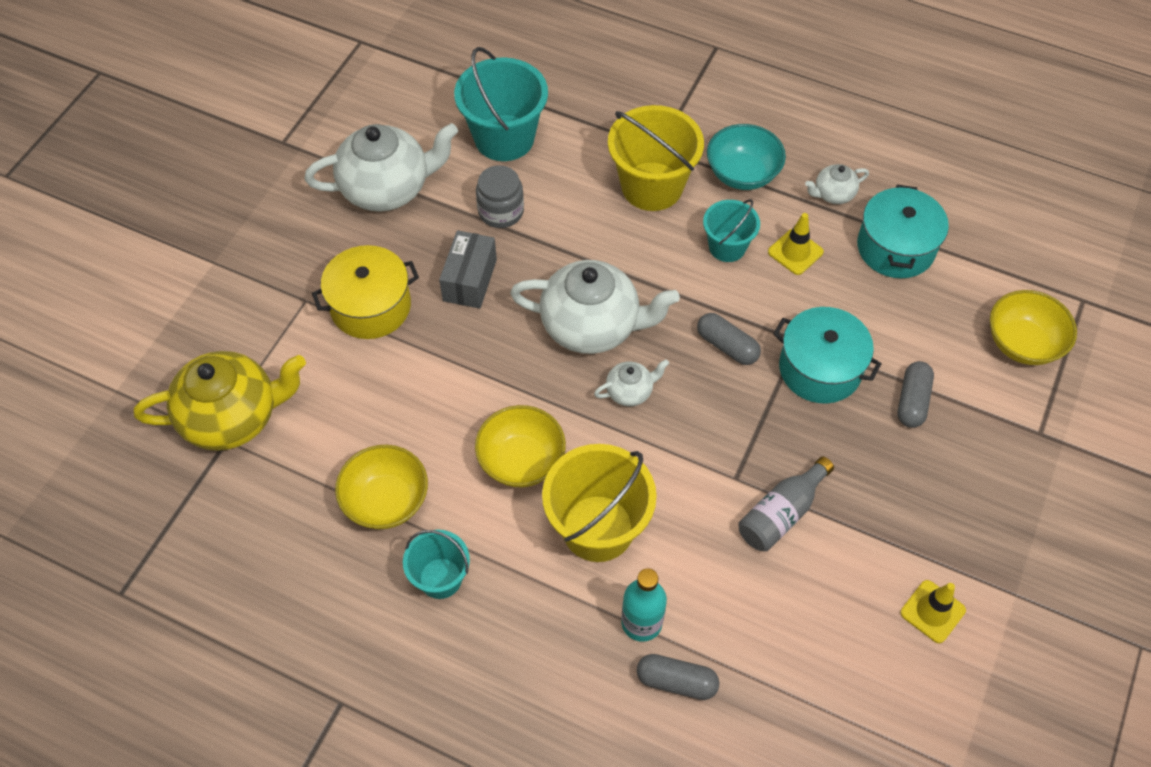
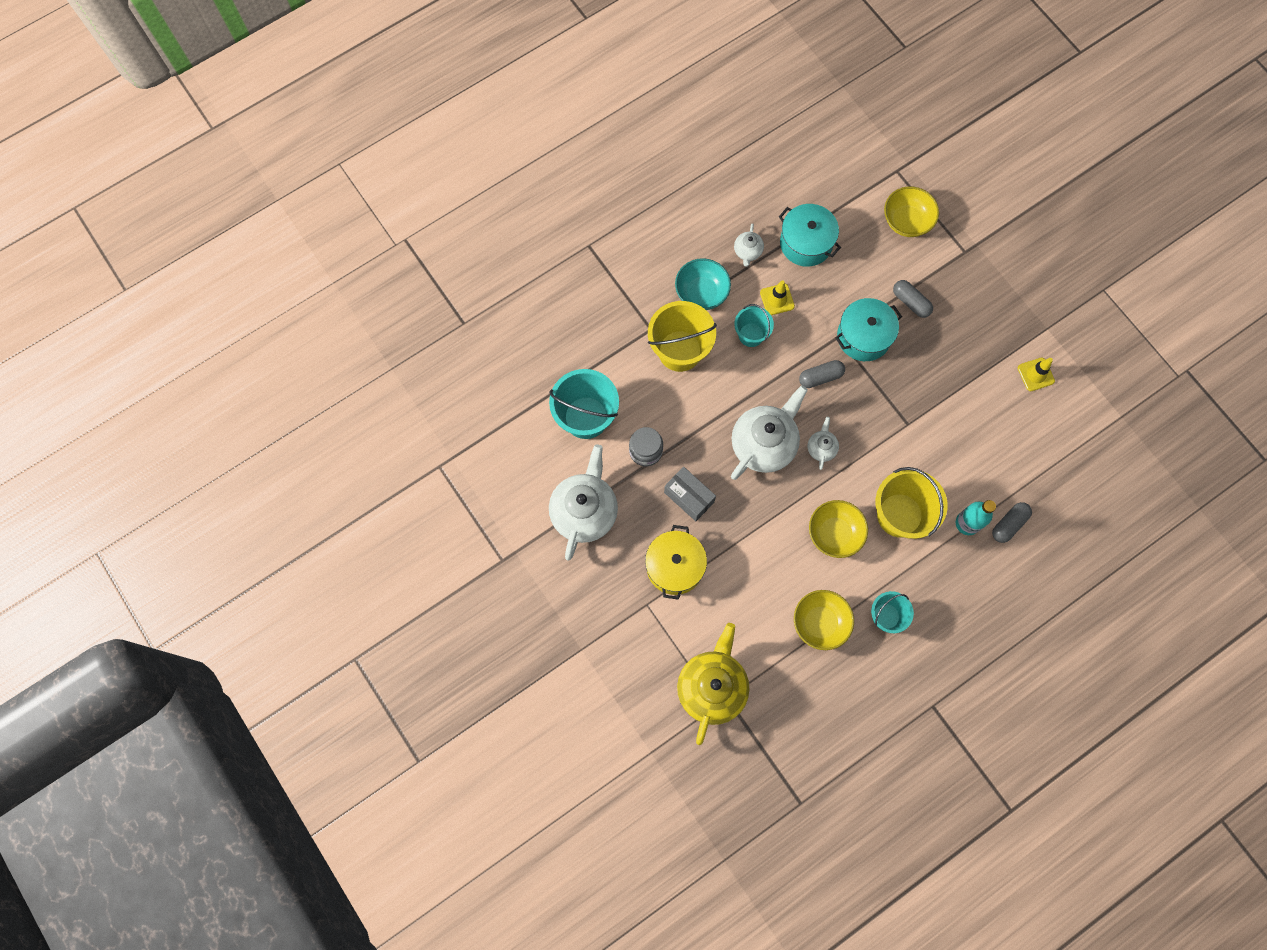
camera: 60 degrees left, 15 degrees up
grey bottle [738,456,834,551] -> none

